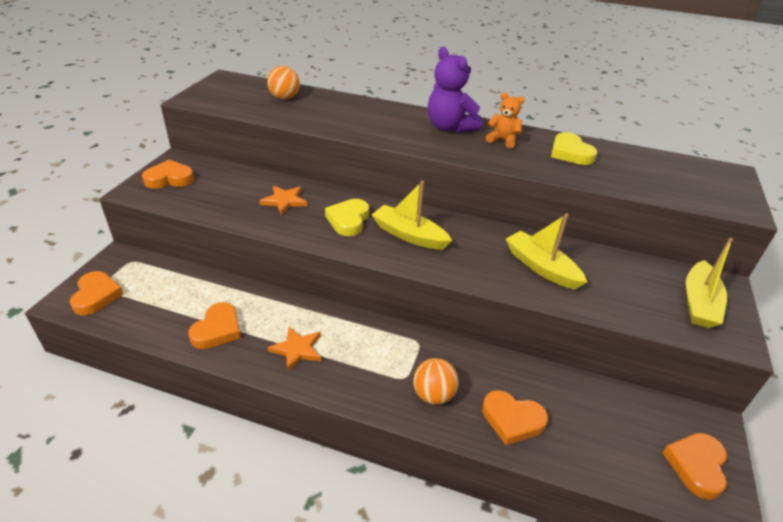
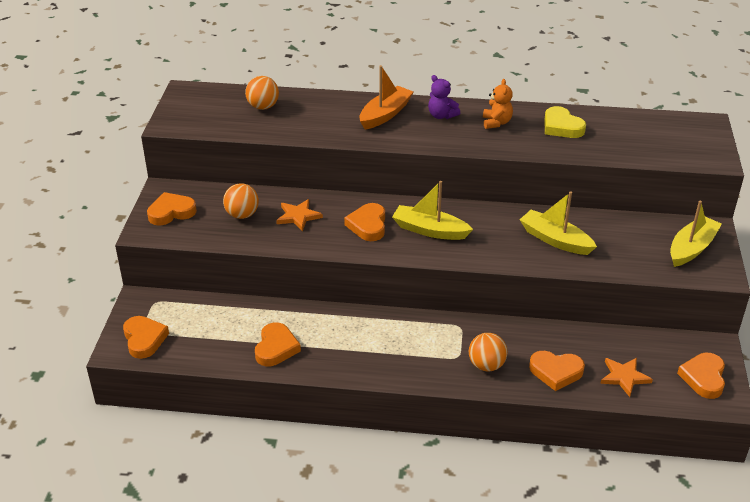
camera: 10 degrees left, 0 degrees up
orange star [268,327,321,371] -> orange star moved to [600,358,653,397]
yellow heart [325,199,369,236] -> orange heart [344,203,385,241]
purple teddy bear [428,47,482,133] -> purple teddy bear [428,75,460,119], size x0.59
orange teddy bear [486,92,525,148] -> orange teddy bear turned 75 degrees clockwise [483,79,513,129]
yellow boat [686,238,733,328] -> yellow boat turned 150 degrees counterclockwise [670,201,722,267]
none -> orange ball [223,183,259,219]
none -> orange boat [360,65,413,130]

